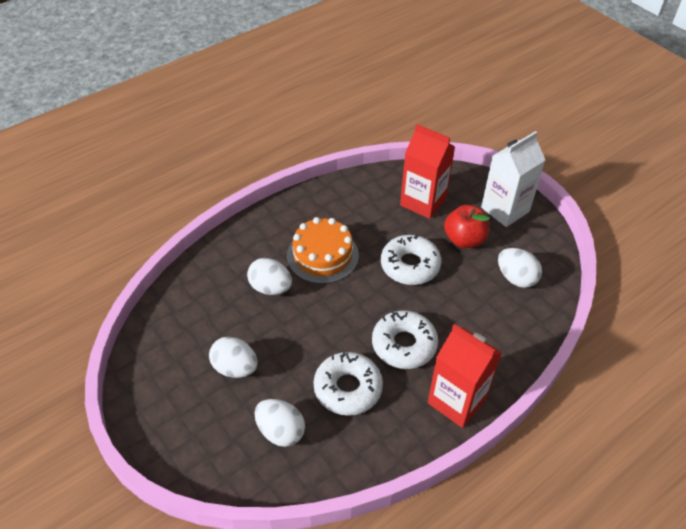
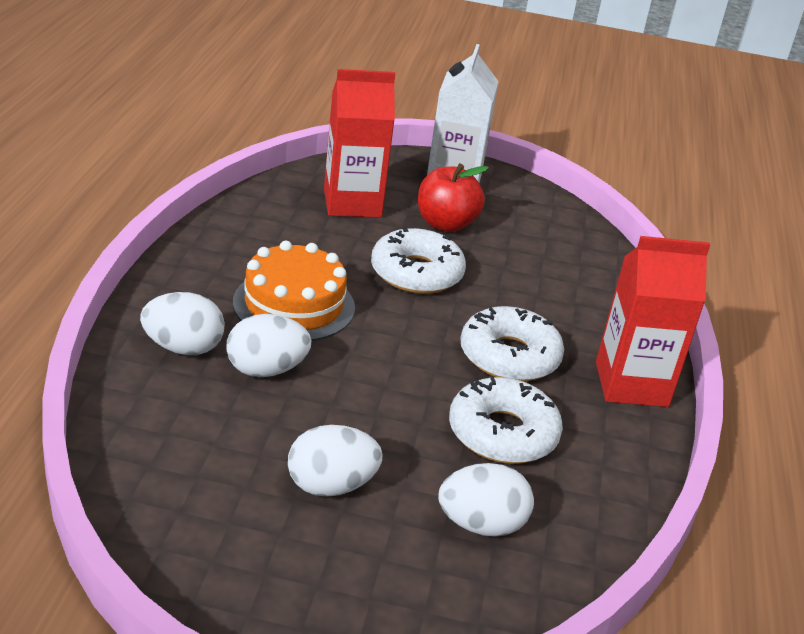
camera: 45 degrees left, 15 degrees down
white egg [498,248,542,288] -> white egg moved to [140,292,225,355]

